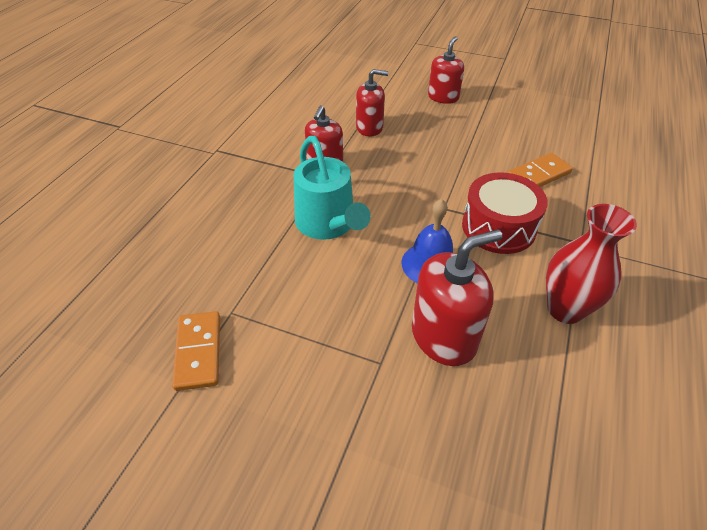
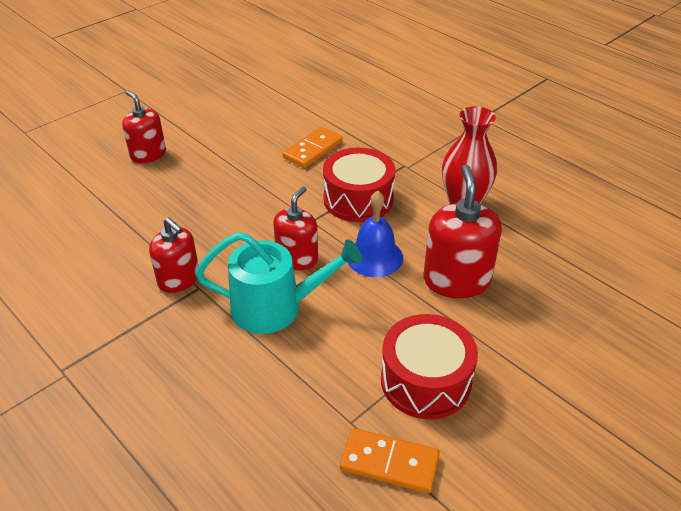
camera: 65 degrees left, 5 degrees down
red soap dispenser [356,69,388,137] -> red soap dispenser moved to [273,186,318,270]
orange domino [507,153,573,187] -> orange domino turned 45 degrees clockwise [282,127,343,168]
none -> red drum [381,314,478,419]

